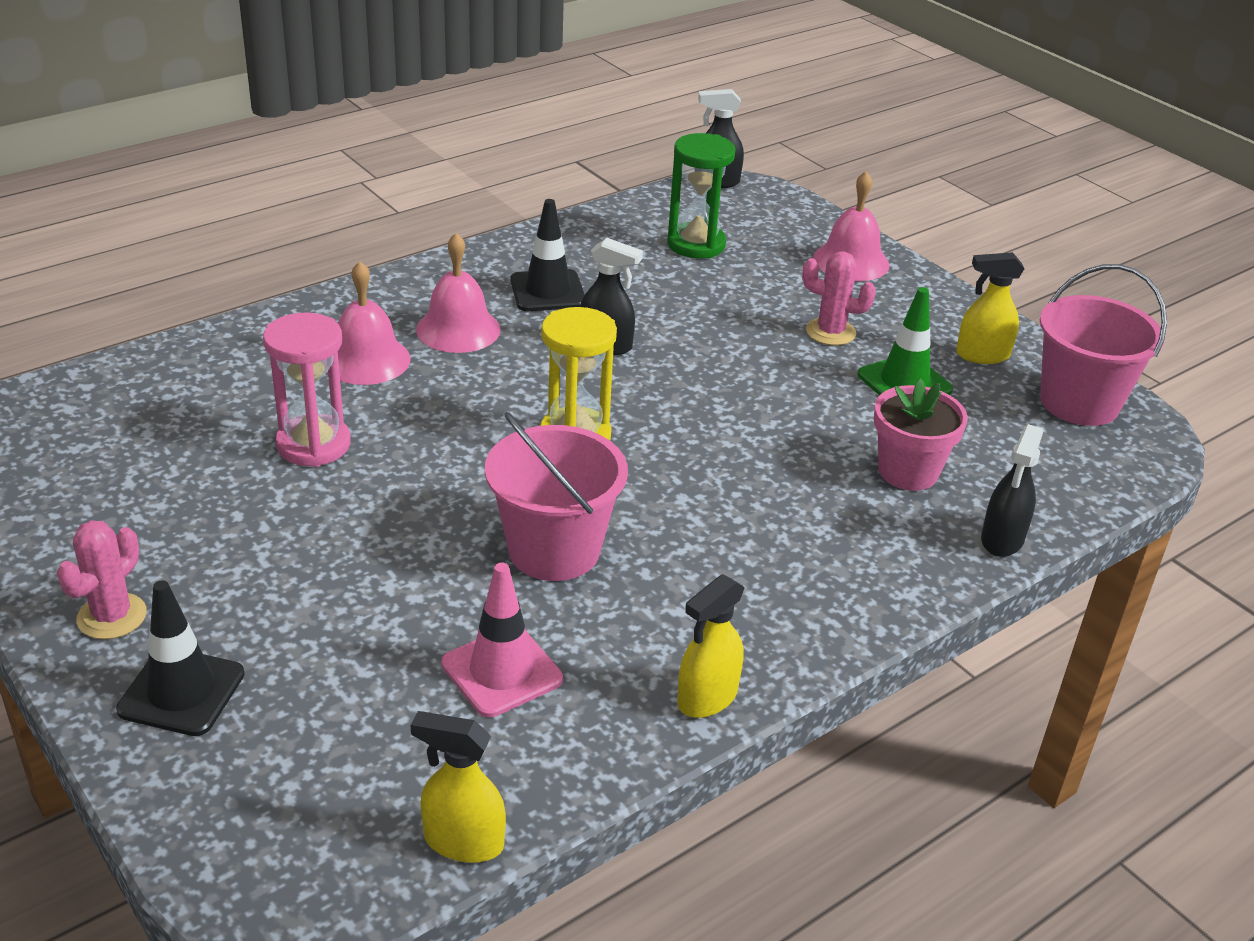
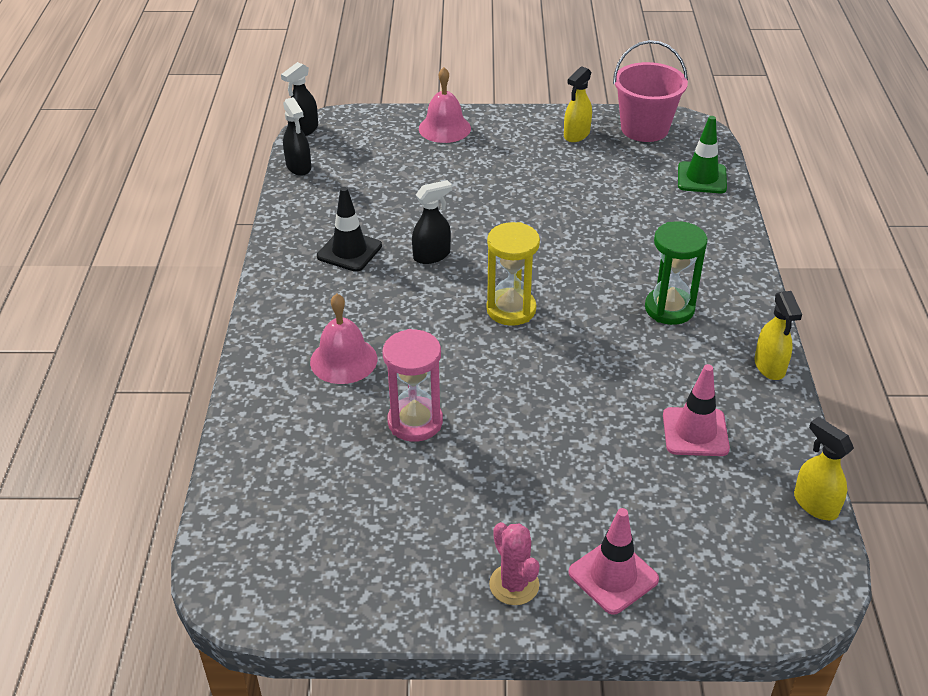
camera: 50 degrees left, 5 degrees up
black traffic cone [116,580,245,736] -> pink traffic cone [568,508,659,615]
yellow spray bottle [411,711,506,863] -> yellow spray bottle turned 90 degrees clockwise [794,417,854,520]
pink bell [416,233,501,353] -> none
pink bucket [485,412,628,581] -> none
green hourglass [667,133,736,259] -> green hourglass moved to [645,221,708,325]
pink cactus [802,251,876,345] -> none
green traffic cone [857,287,953,395] -> green traffic cone moved to [678,116,727,193]
pink flower pot [874,378,968,491] -> none
black spray bottle [981,424,1043,557] -> black spray bottle moved to [283,97,311,176]

